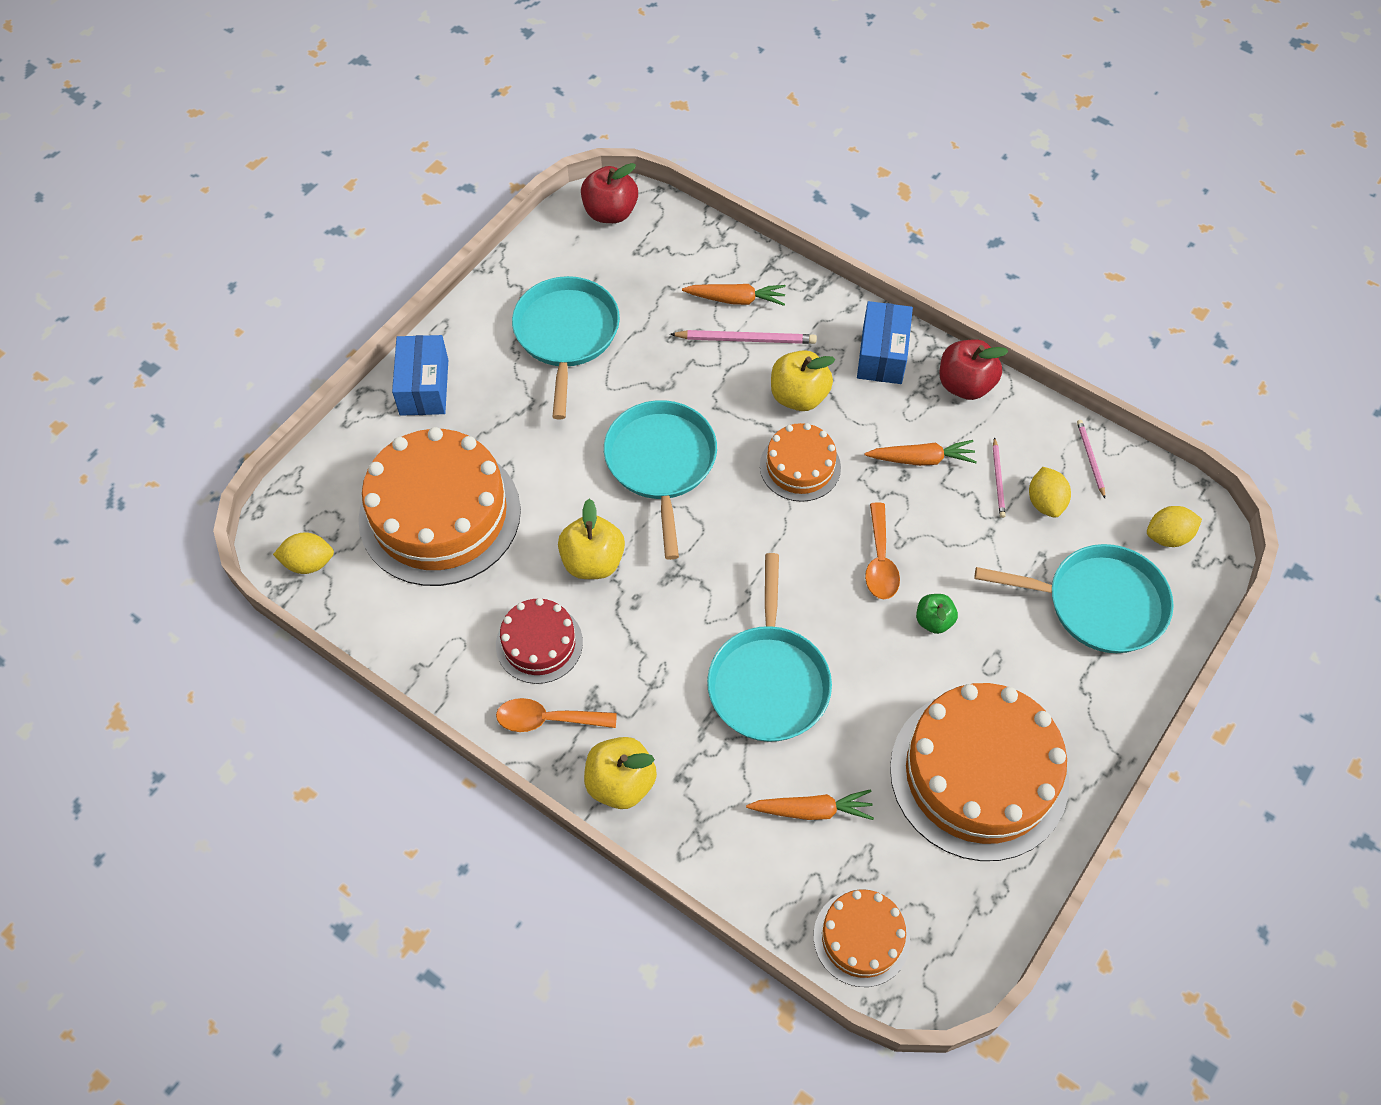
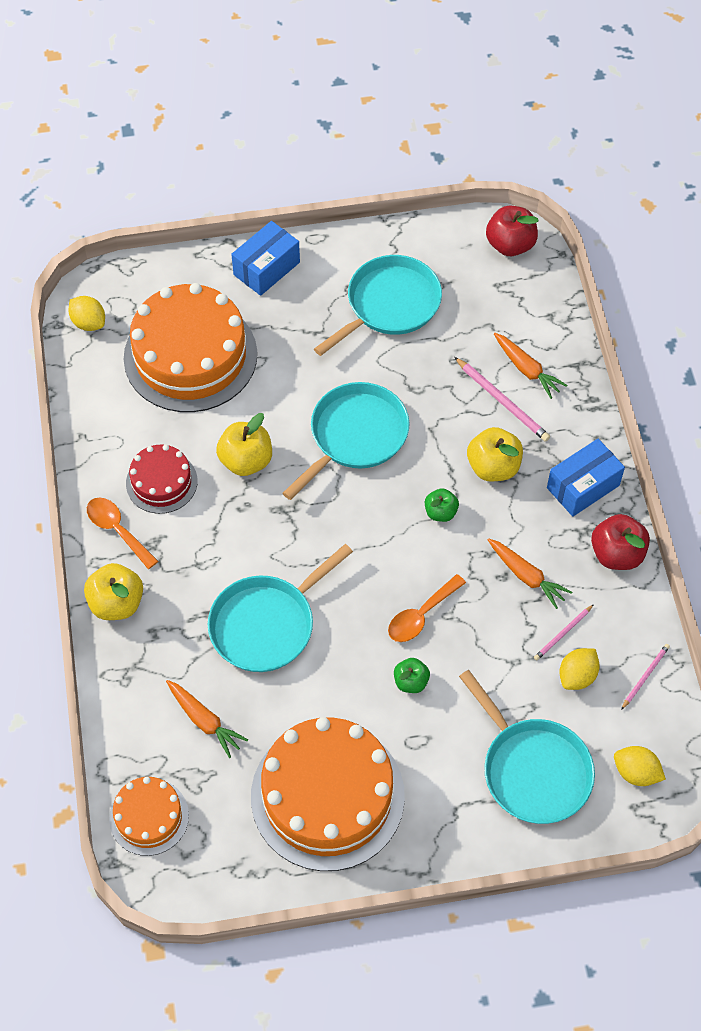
camera: 45 degrees right, 0 degrees up
orange cake [760,423,841,502] -> green apple [425,488,459,522]

